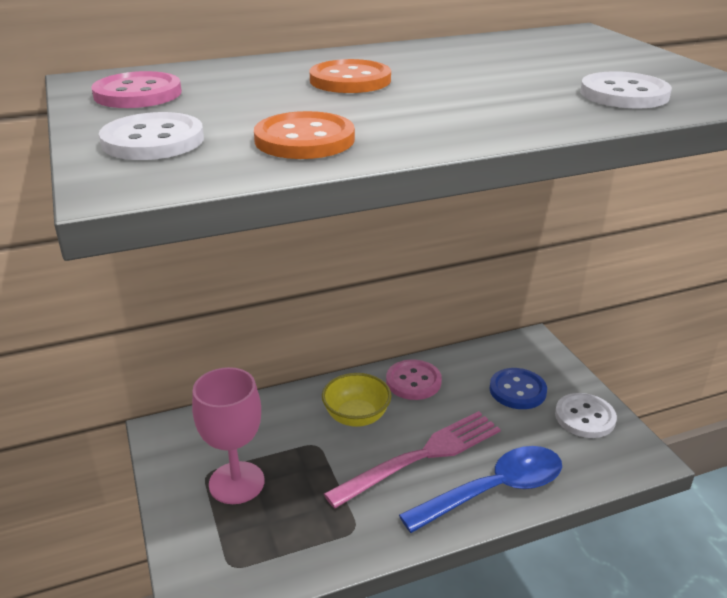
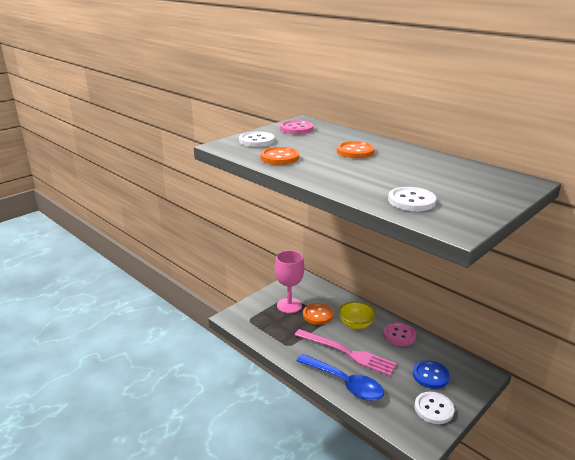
camera: 65 degrees right, 5 degrees down
none -> orange button [303,303,333,325]

